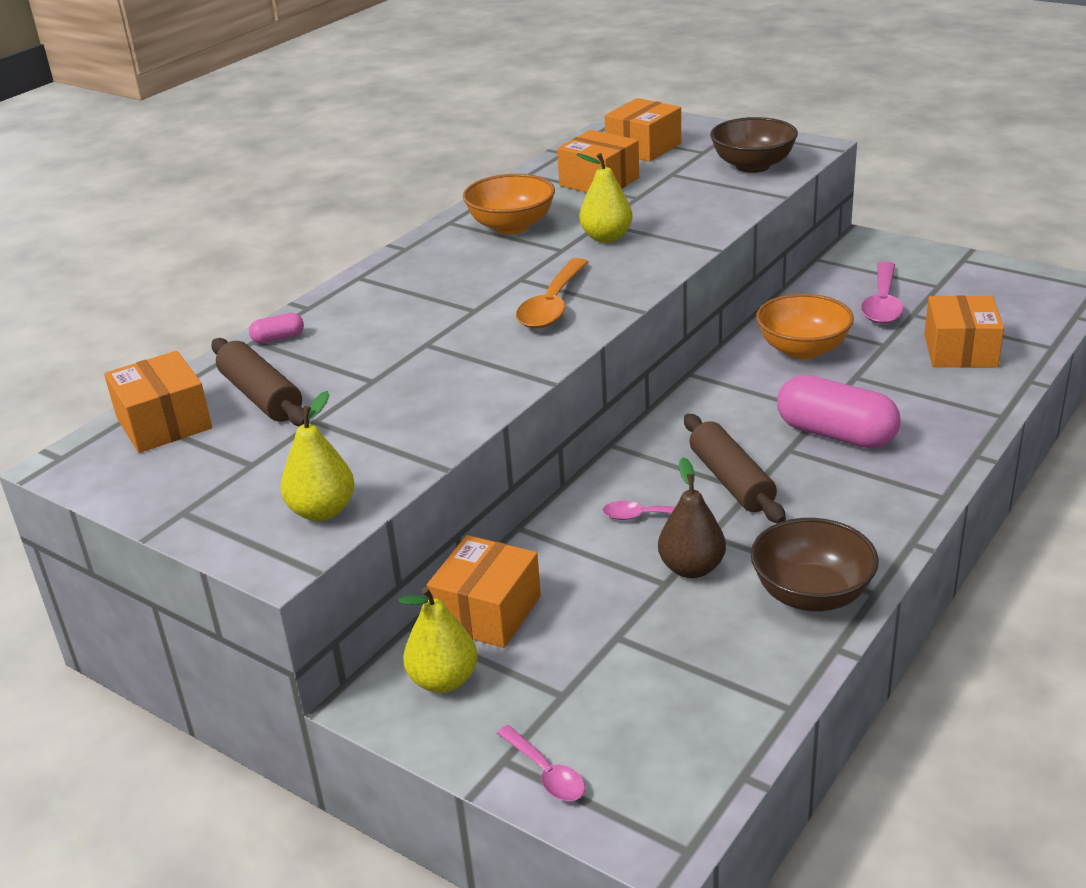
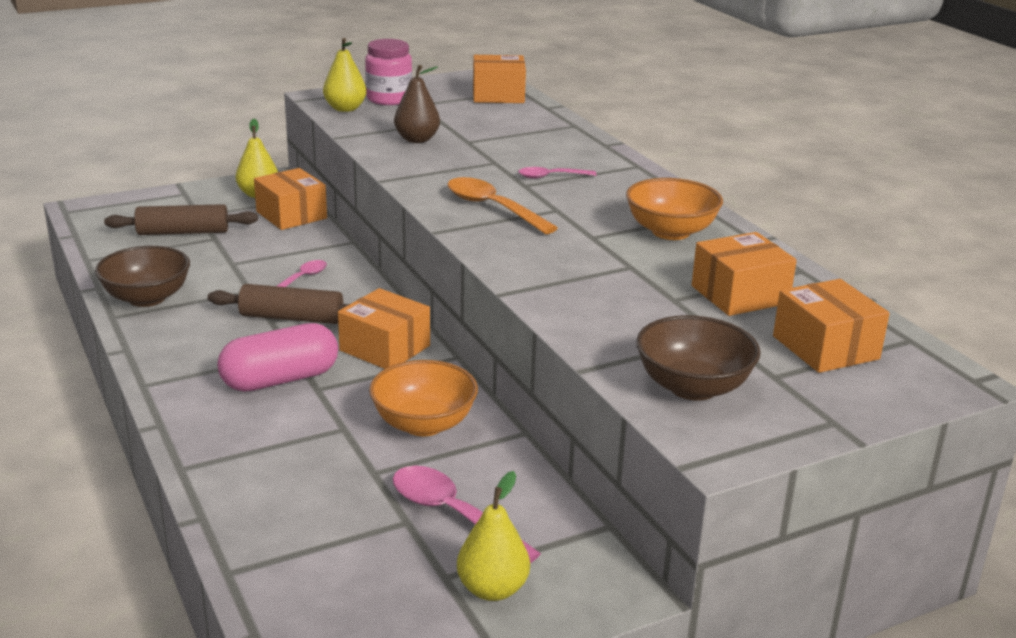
camera: 115 degrees right, 5 degrees down
brown rolling pin [211,338,309,426] -> brown rolling pin moved to [104,204,258,235]
pink capsule [249,313,304,343] -> none
pink spoon [497,725,585,801] -> pink spoon moved to [519,167,596,179]
yellow pear [577,153,633,243] -> yellow pear moved to [457,471,530,601]
brown pear [658,457,726,578] -> brown pear moved to [394,65,440,143]
orange box [924,296,1004,368] -> orange box moved to [338,288,430,369]
none -> pink jar [365,39,412,105]

